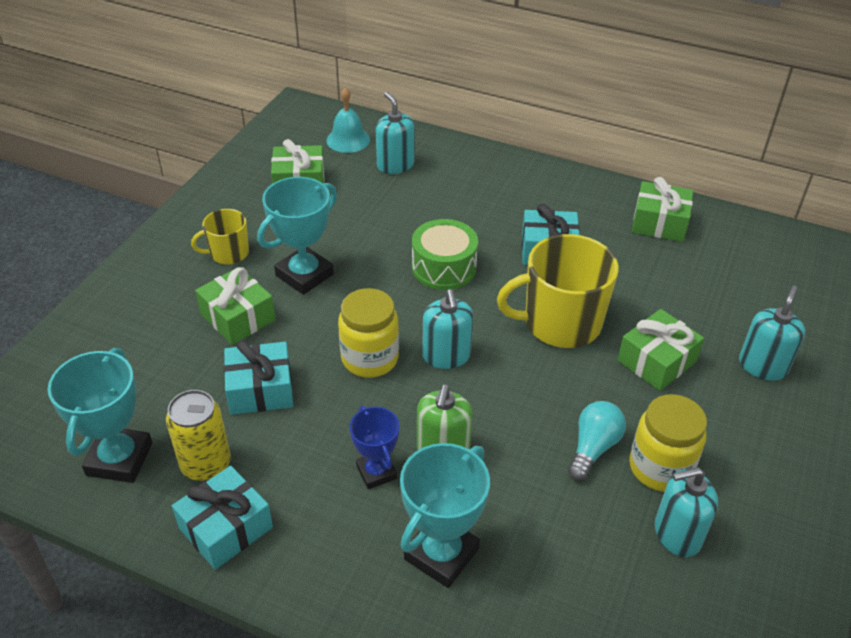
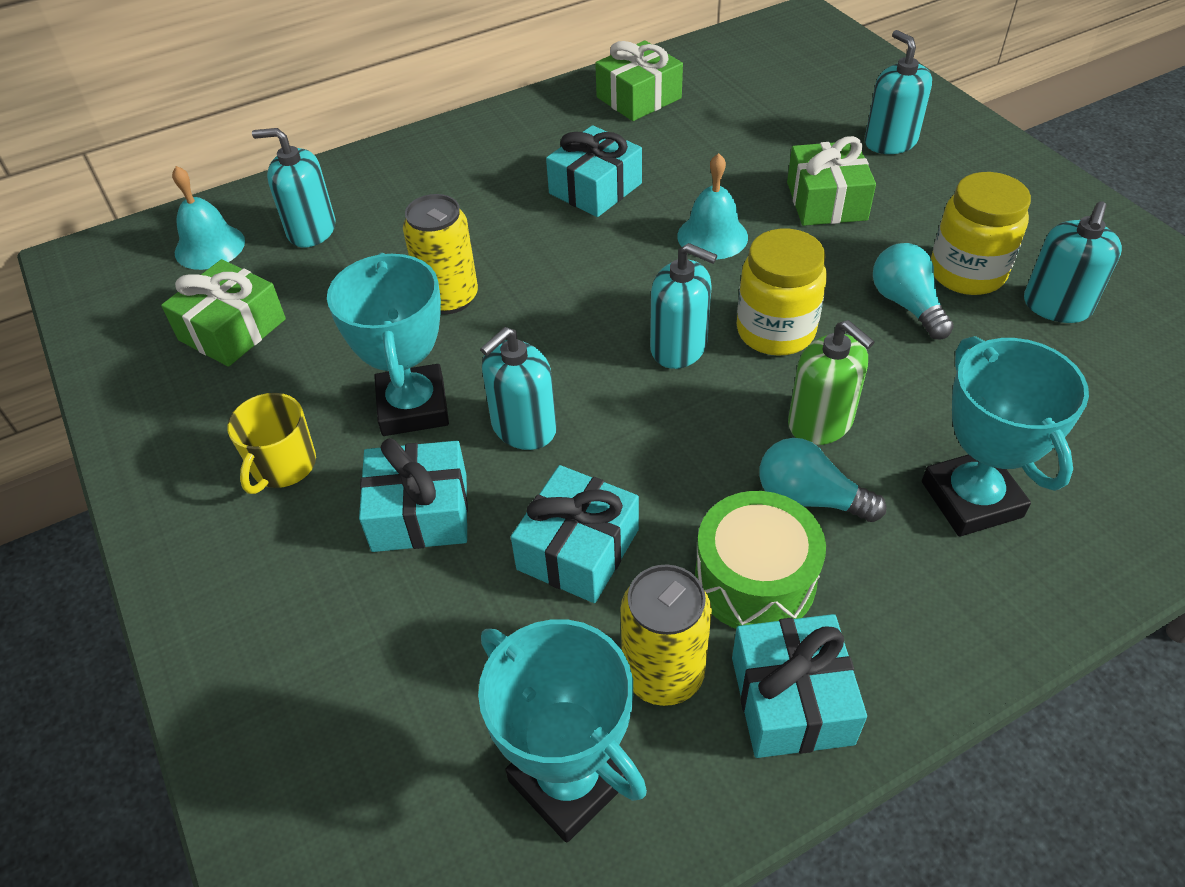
camera: 50 degrees left, 5 degrees up
green gift [195,267,276,345] -> turquoise gift [359,438,468,552]
yellow jar [338,288,399,378] -> yellow jar moved to [737,229,827,356]
blue trophy [350,406,400,489] -> turquoise light bulb [759,438,886,522]
green drum [412,219,478,290] -> green drum moved to [695,491,826,629]
yellow mug [497,234,619,348] -> turquoise bell [677,153,748,260]
none -> yellow can [403,194,478,314]
none -> turquoise soap dispenser [480,327,557,450]

